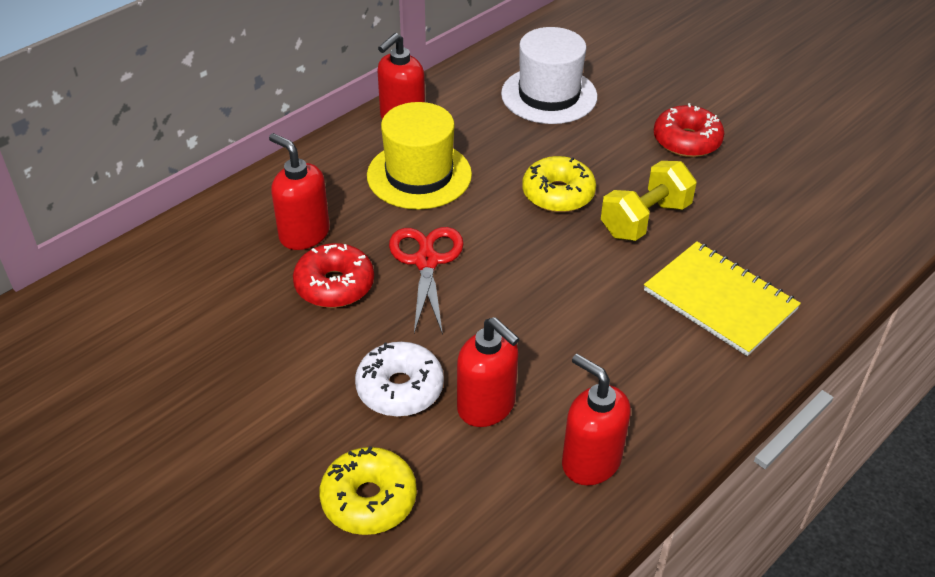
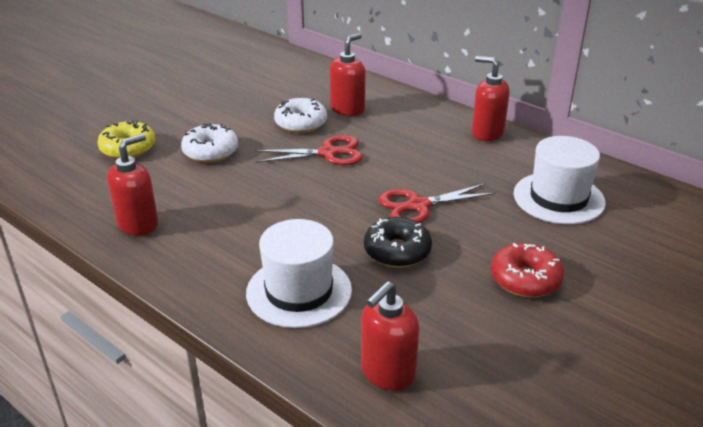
camera: 85 degrees right, 10 degrees down
red donut [293,243,374,308] -> white donut [274,98,327,133]
yellow hat [367,102,472,209] -> none
red soap dispenser [457,317,520,427] -> red soap dispenser moved to [361,281,419,391]
yellow donut [522,156,596,213] -> red scissors [379,183,496,223]
yellow dumbbell [601,161,697,241] -> black donut [364,217,432,268]
yellow notebook [644,242,801,356] -> white hat [246,219,352,328]

